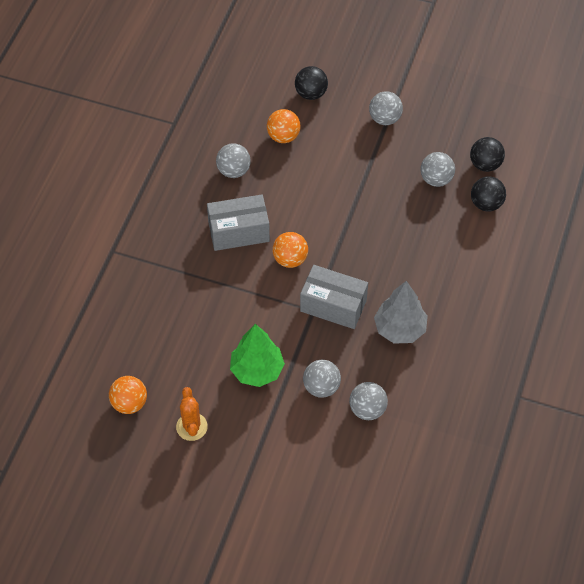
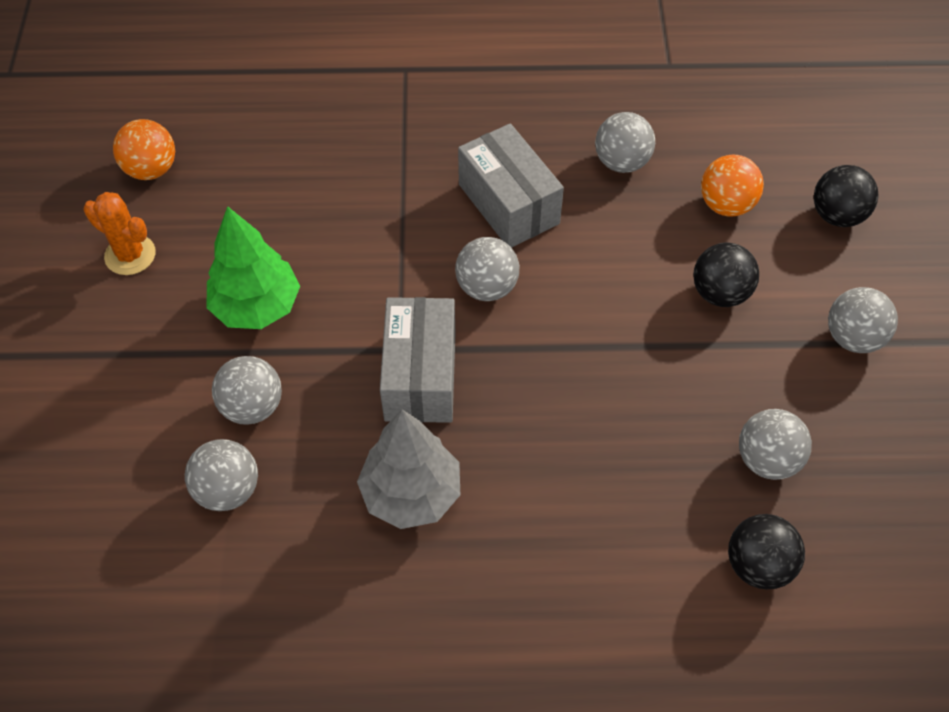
camera: 70 degrees right, 0 degrees up
orange cactus [176,387,208,441] -> orange cactus turned 60 degrees clockwise [84,192,156,275]
orange ball [272,232,308,268] -> grey ball [455,237,519,301]
black ball [470,137,505,172] -> black ball moved to [693,243,759,307]

